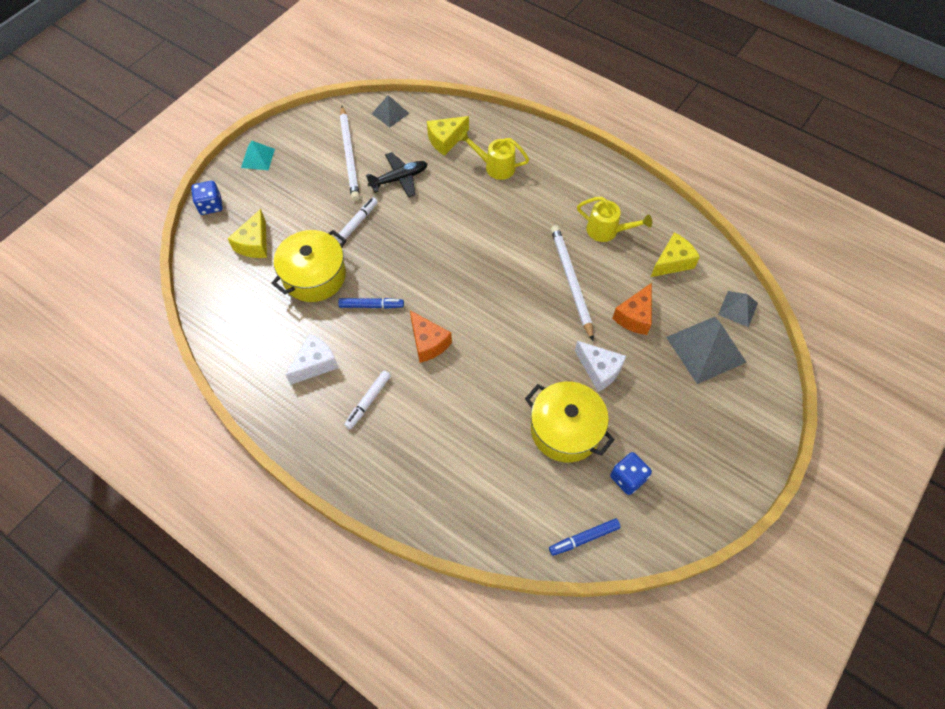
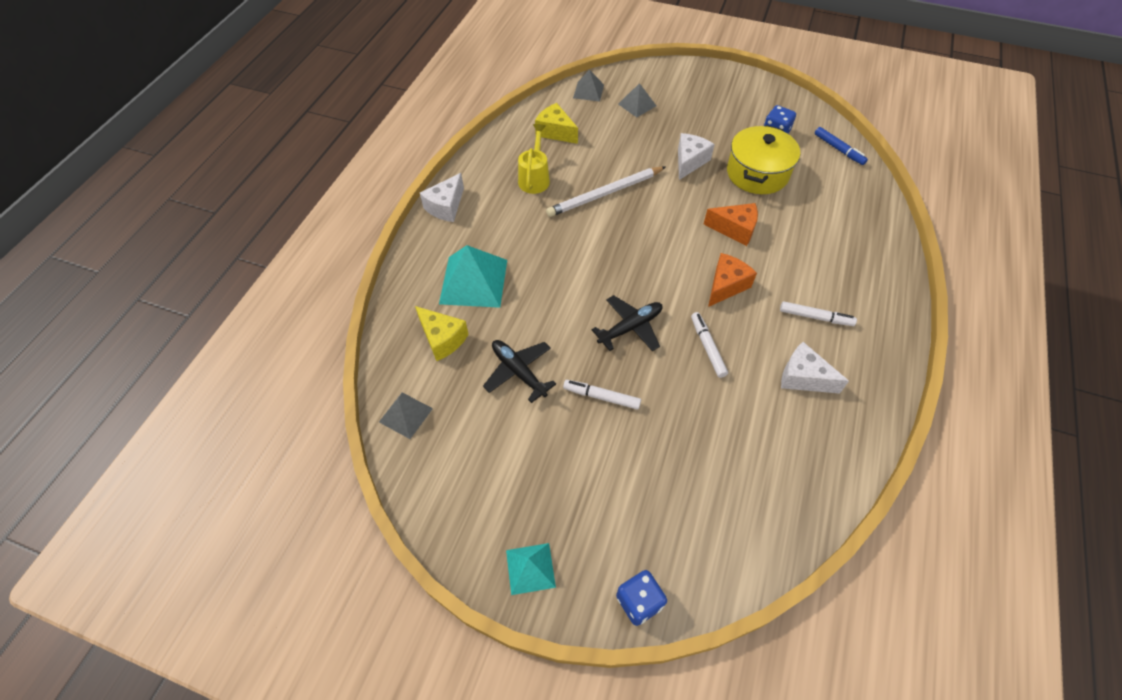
camera: 105 degrees left, 5 degrees down
yellow cheese [227,209,267,258] -> none
yellow pot [271,230,346,302] -> none
blue marker [338,298,404,309] -> white marker [691,312,728,378]
white pencil [340,106,360,201] -> none
yellow watering can [459,131,529,180] -> turquoise pyramid [439,245,507,308]
orange cheese [612,283,652,335] -> orange cheese moved to [704,203,758,246]
grey pyramid [666,317,747,384] -> grey pyramid [618,83,656,117], size x0.56
none -> white cheese [420,173,464,222]
none -> black plane [592,295,662,351]

